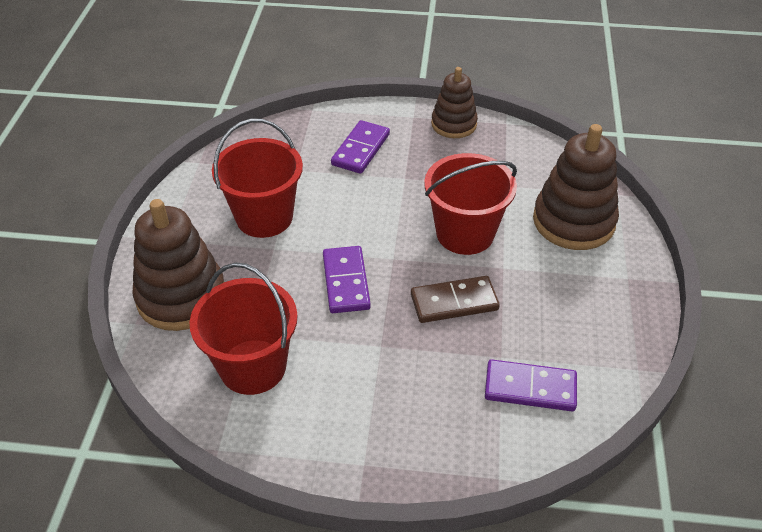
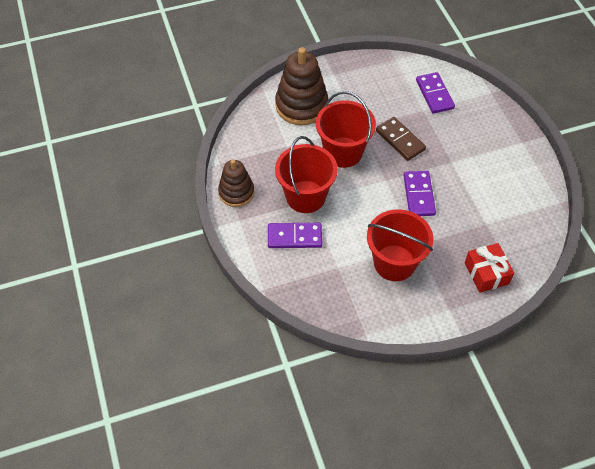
camera: 115 degrees left, 10 degrees up
brown stacking toy [132,199,224,331] -> red gift [465,243,514,293]
red bucket [190,262,298,395] -> red bucket moved to [275,136,338,213]
purple domino [323,246,371,313] -> purple domino turned 60 degrees counterclockwise [403,171,436,216]

